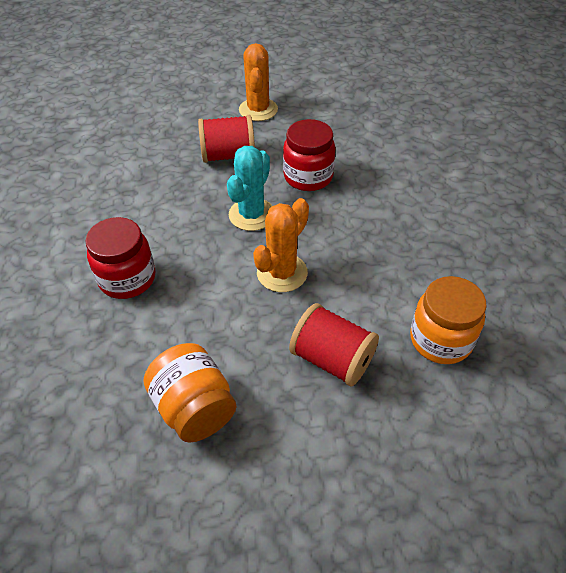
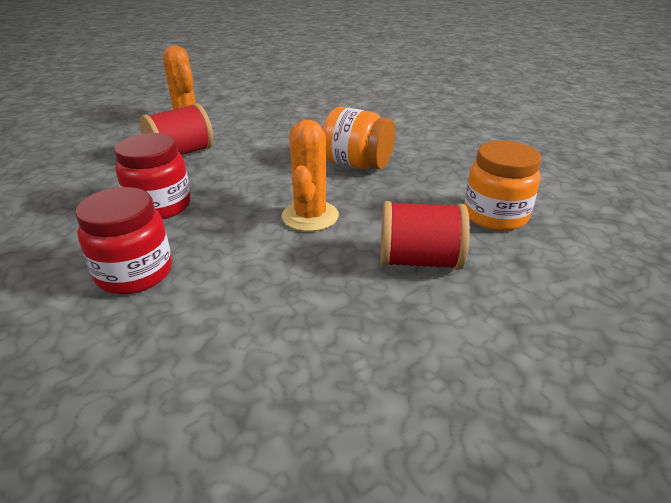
camera: 30 degrees left, 15 degrees down
orange jar [144,343,237,443] -> orange jar moved to [323,107,395,169]
turquoise cactus [227,146,272,231] -> none
red jar [283,119,335,191] -> red jar moved to [115,133,191,219]

